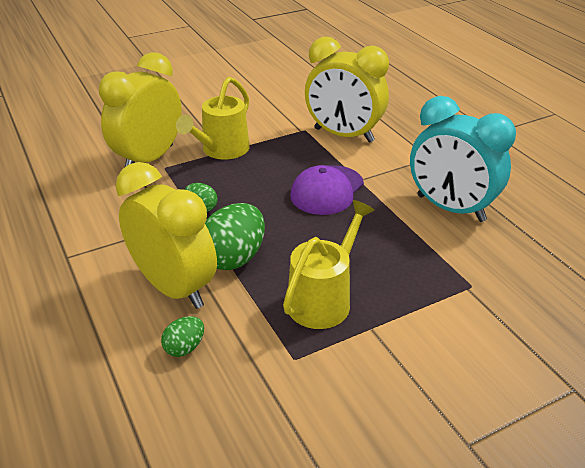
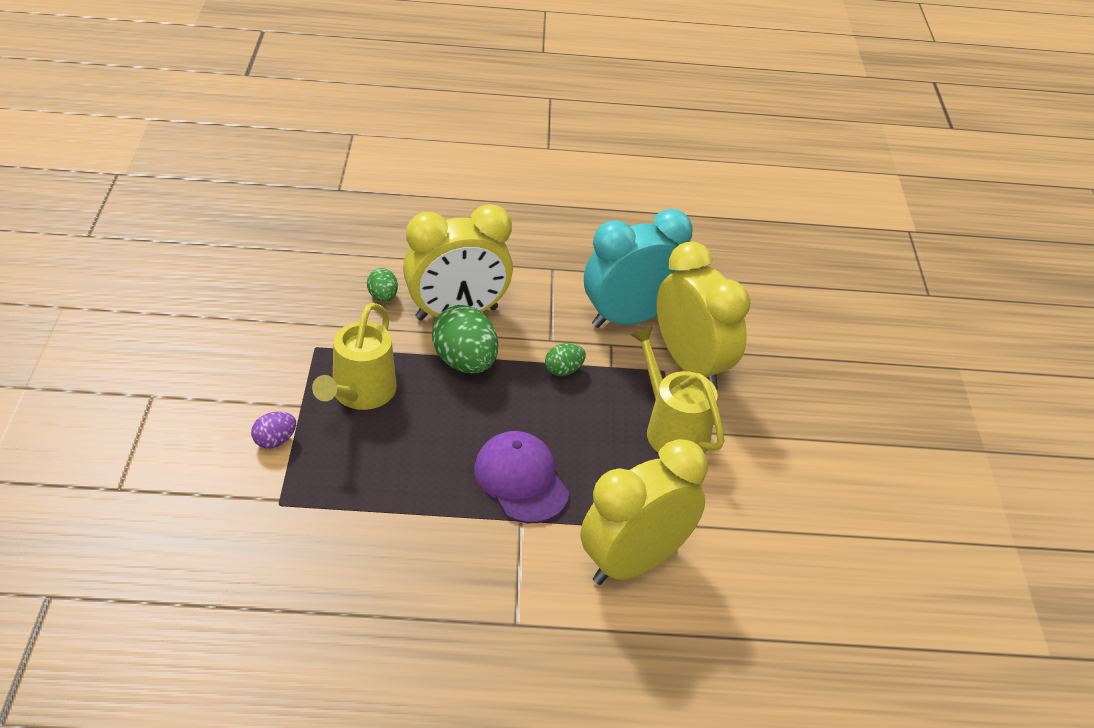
camera: 115 degrees right, 5 degrees up
yellow watering can [283,200,374,329] -> yellow watering can turned 45 degrees clockwise [312,303,397,410]
turquoise clock [410,96,516,222] -> turquoise clock moved to [584,209,693,328]
none -> purple egg [251,411,296,449]

